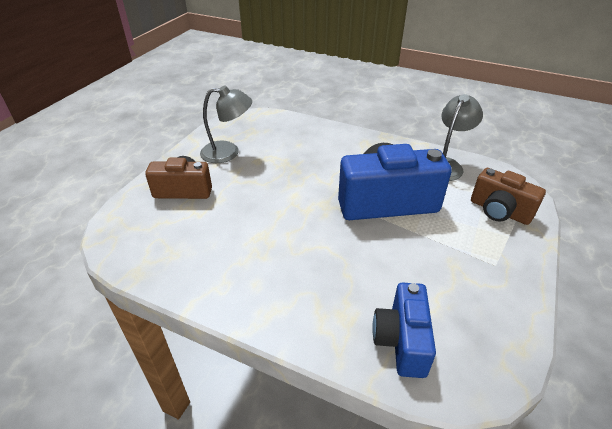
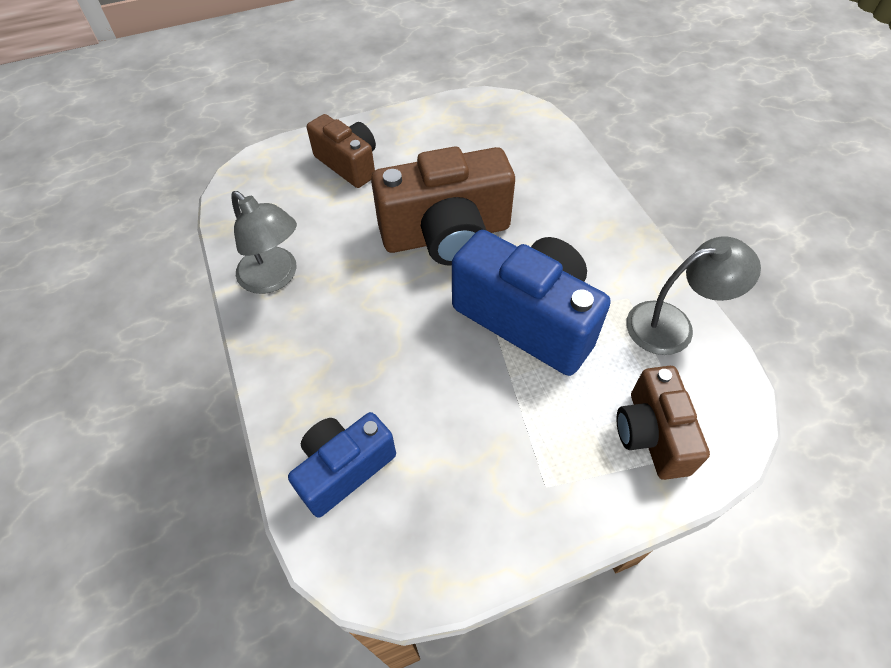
camera: 45 degrees right, 15 degrees up
grey lamp [200,85,252,163] -> grey lamp moved to [231,191,297,294]
none -> brown camera [371,146,515,266]

